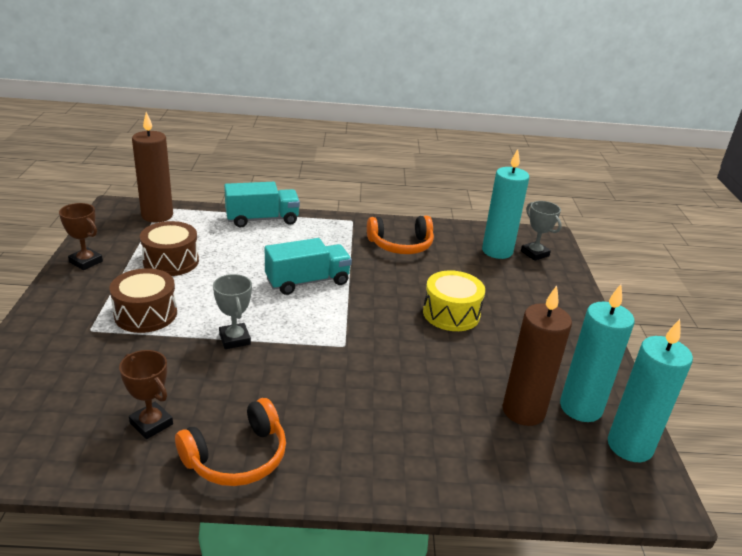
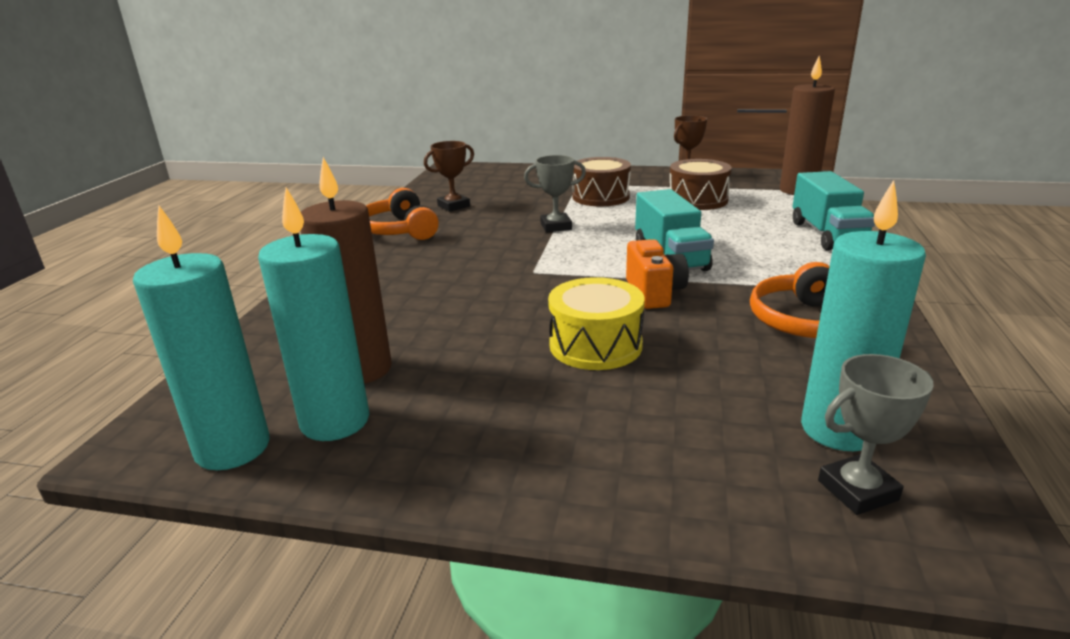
camera: 105 degrees right, 5 degrees down
none -> orange camera [626,240,689,309]

